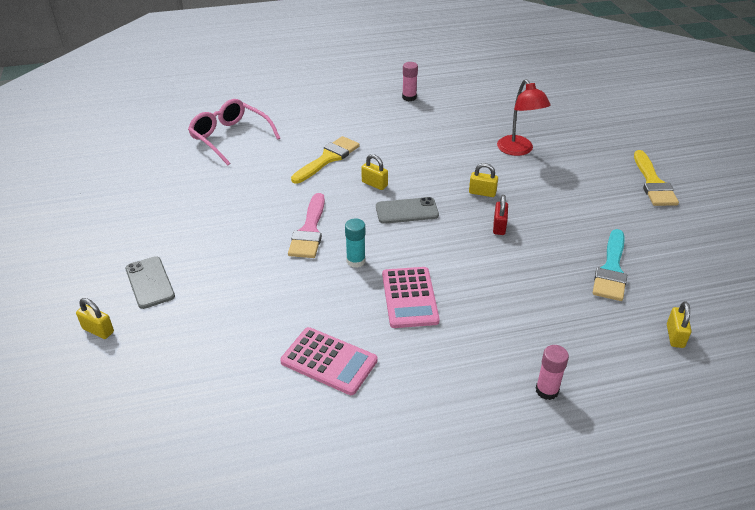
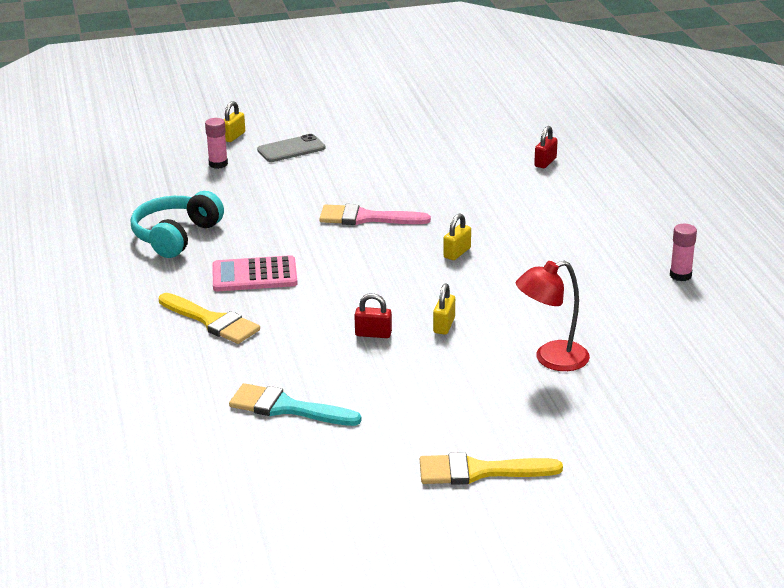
camera: 90 degrees right, 10 degrees down
pink glasses [188,99,280,165] -> red padlock [534,126,558,168]
pink calculator [280,327,378,395] -> turquoise headphones [131,191,224,258]
yellow brush [291,136,360,184] -> yellow brush moved to [159,293,260,344]
turquoise glue stick [345,219,366,268] -> none
grey phone [376,197,439,224] -> none
pink glue stick [536,345,569,400] -> pink glue stick moved to [205,118,228,169]
yellow padlock [667,301,691,348] -> none

